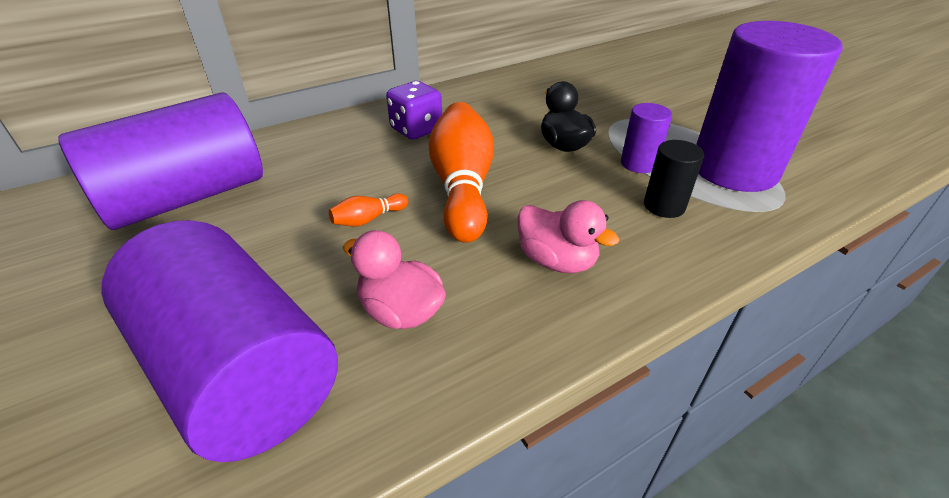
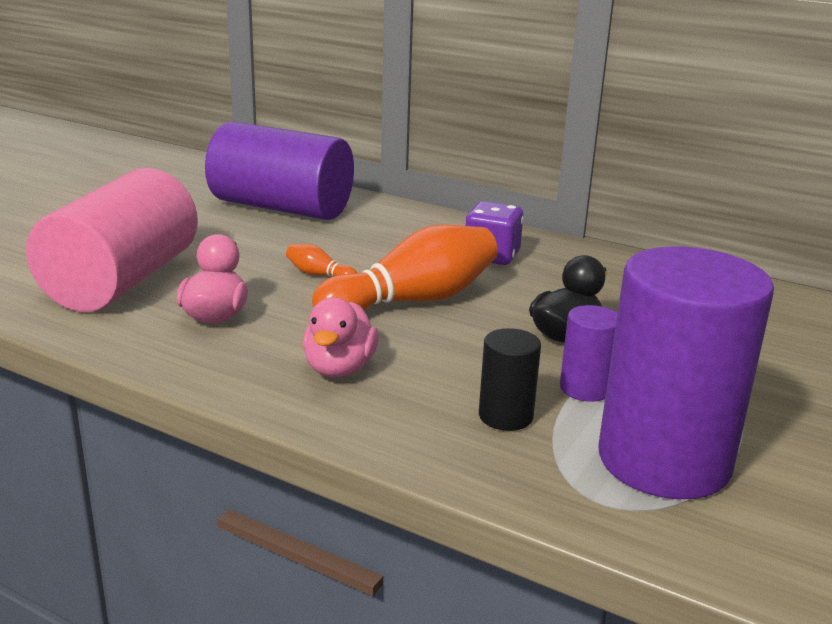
camera: 60 degrees right, 15 degrees down
purple cylinder [101,220,338,462] -> pink cylinder [26,168,198,312]

